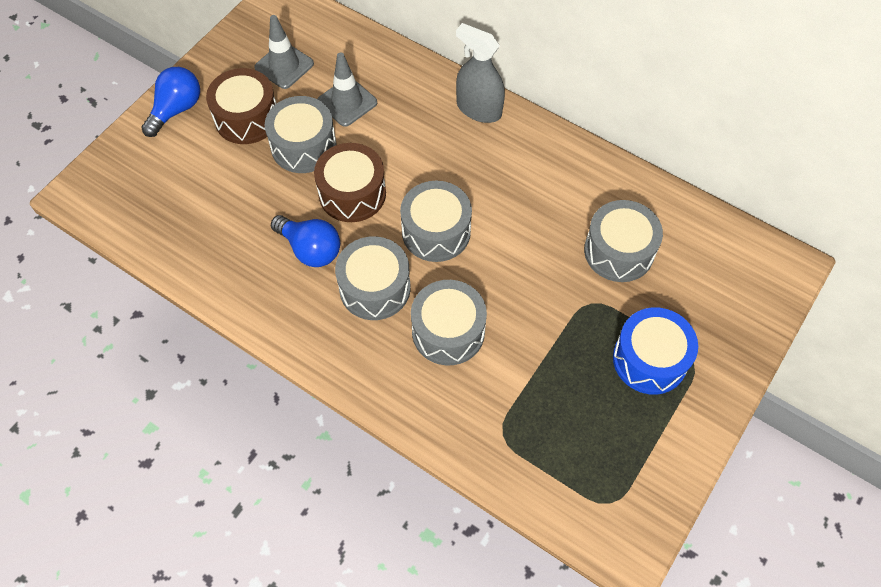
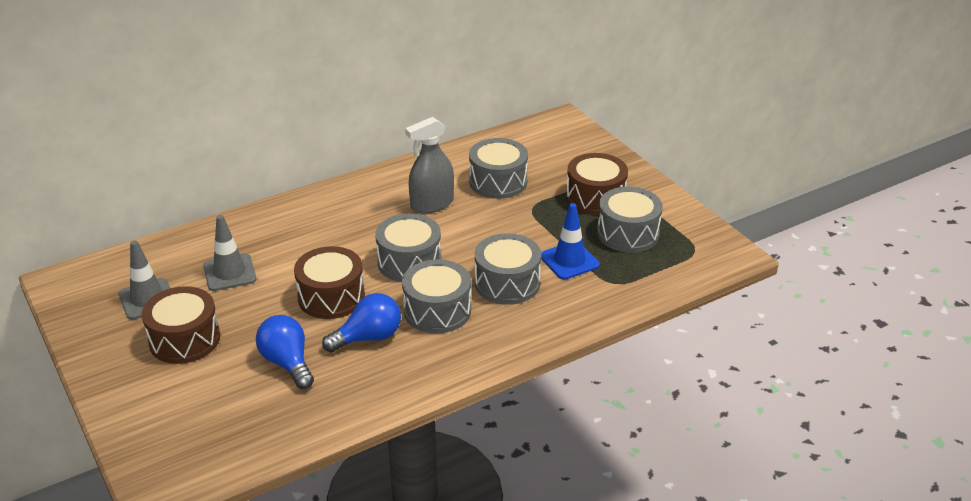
camera: 65 degrees left, 25 degrees down
blue light bulb [141,67,200,137] -> blue light bulb moved to [256,315,314,389]
grey drum [265,96,337,173] -> grey drum moved to [597,187,663,253]
grey spray bottle [456,23,505,123] -> grey spray bottle moved to [405,117,454,214]
blue drum [613,307,698,395] -> brown drum [566,153,628,215]
none -> blue traffic cone [541,203,600,280]

